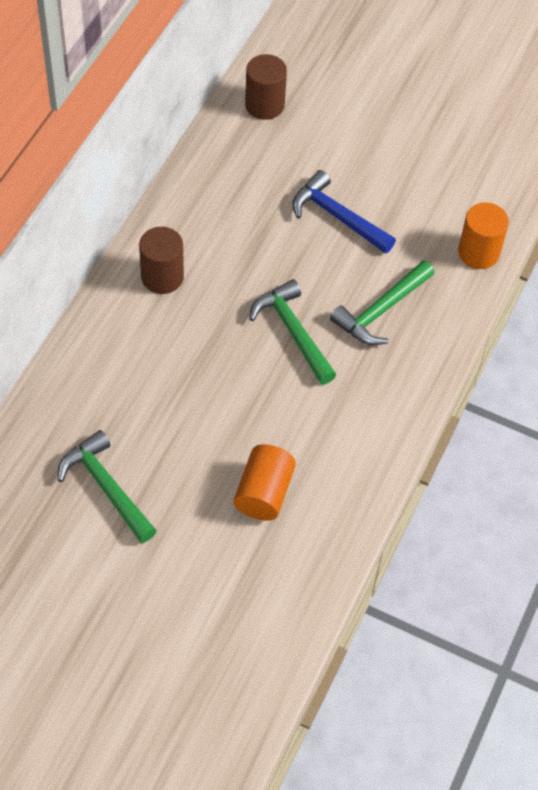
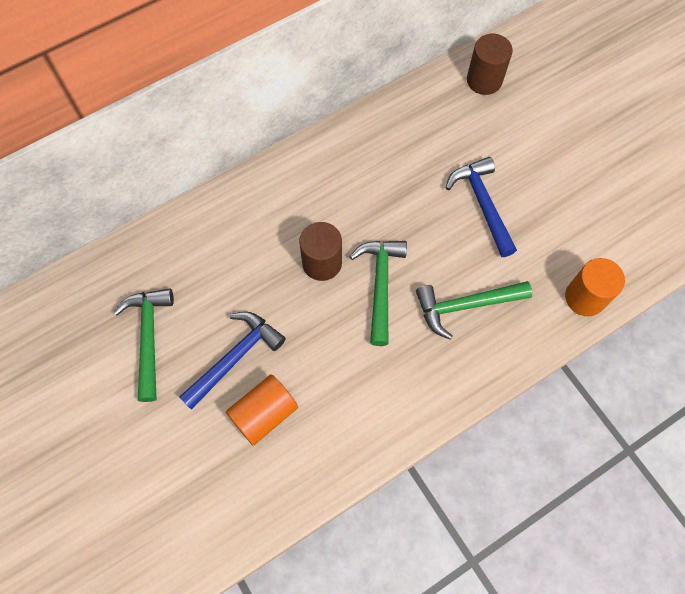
camera: 35 degrees right, 10 degrees up
brown cylinder [139,227,184,294] -> brown cylinder moved to [299,222,342,281]
none -> blue hammer [179,312,286,410]

